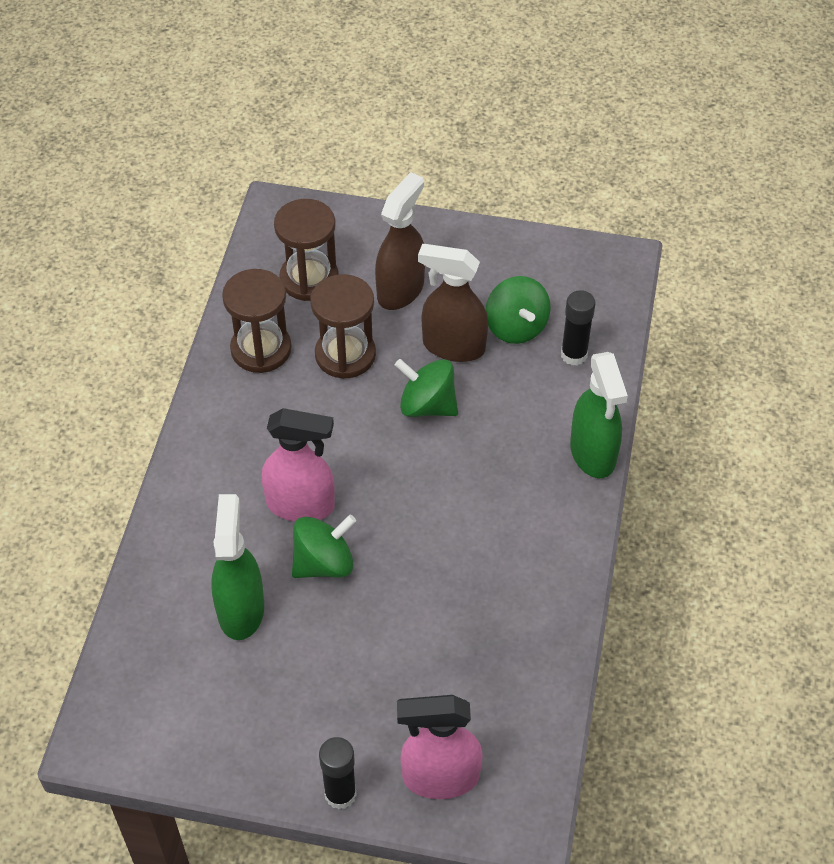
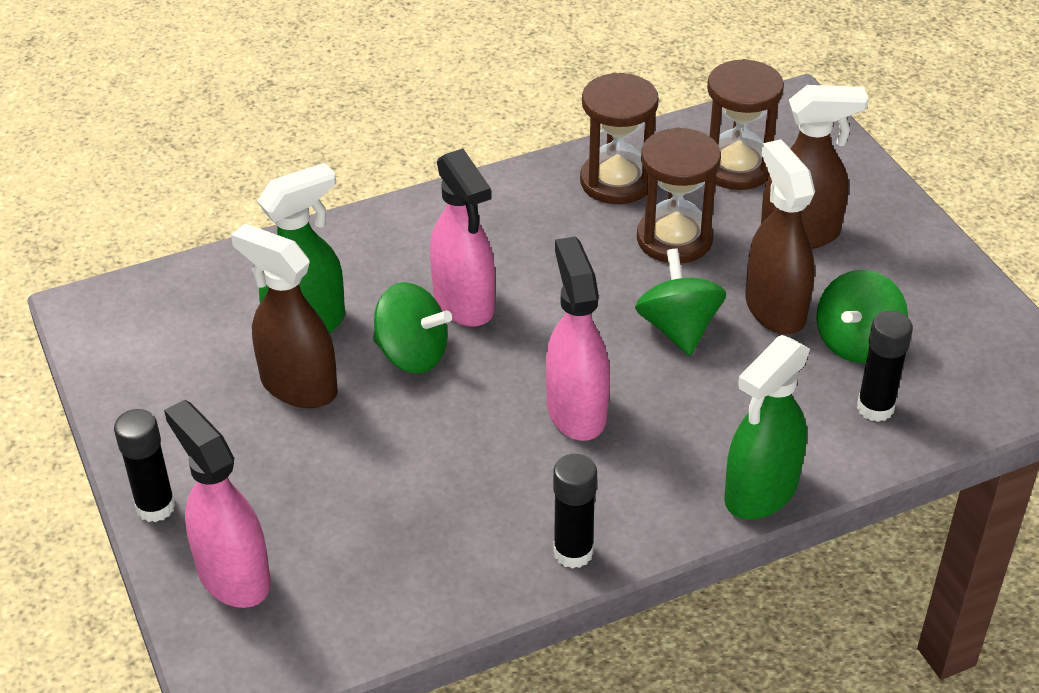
camera: 55 degrees right, 10 degrees down
none -> brown spray bottle [231,224,338,408]
none -> pink spray bottle [546,236,610,441]
none -> black glue stick [553,454,597,569]

